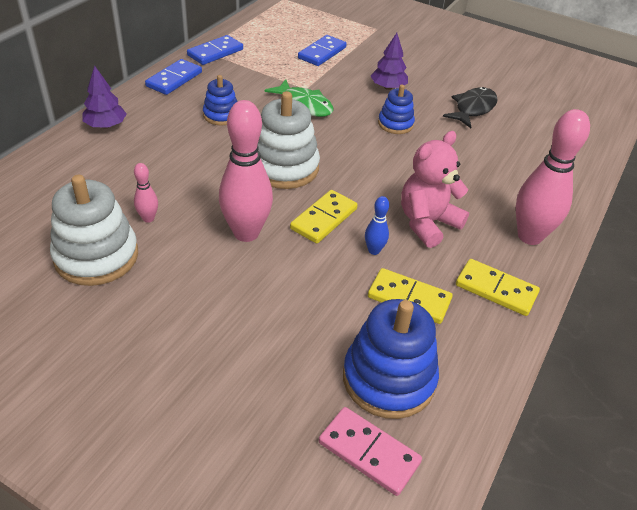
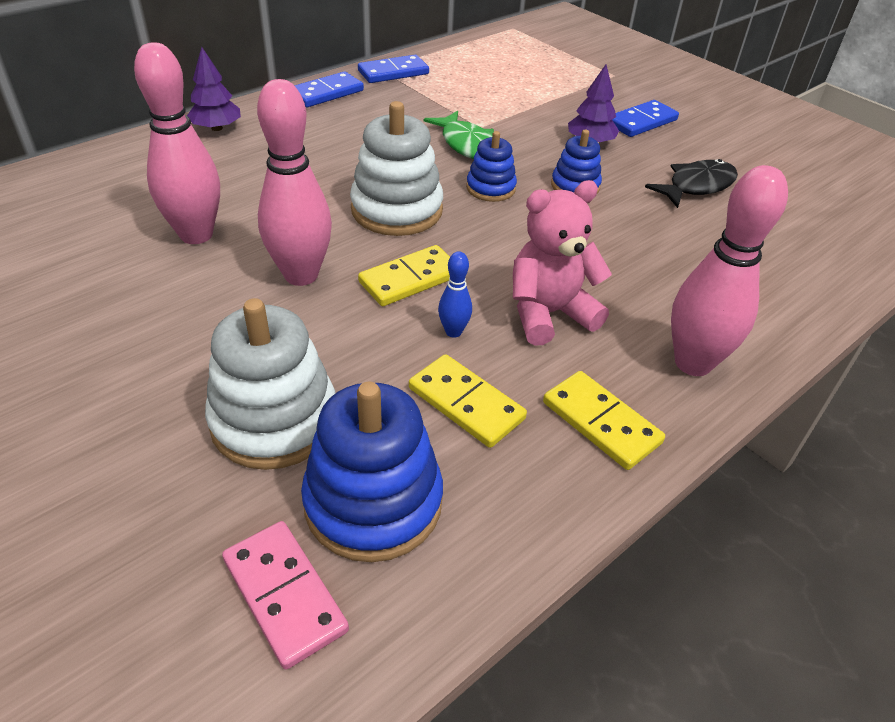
camera: 20 degrees right, 0 degrees up
white stacking toy [50,175,138,286] -> white stacking toy moved to [205,298,335,470]
pink bowling pin [134,163,158,223] -> pink bowling pin [134,42,220,244], size x2.20
blue stacking toy [203,75,237,125] -> blue stacking toy moved to [466,131,517,202]
blue domino [298,35,347,66] -> blue domino moved to [612,100,679,137]

